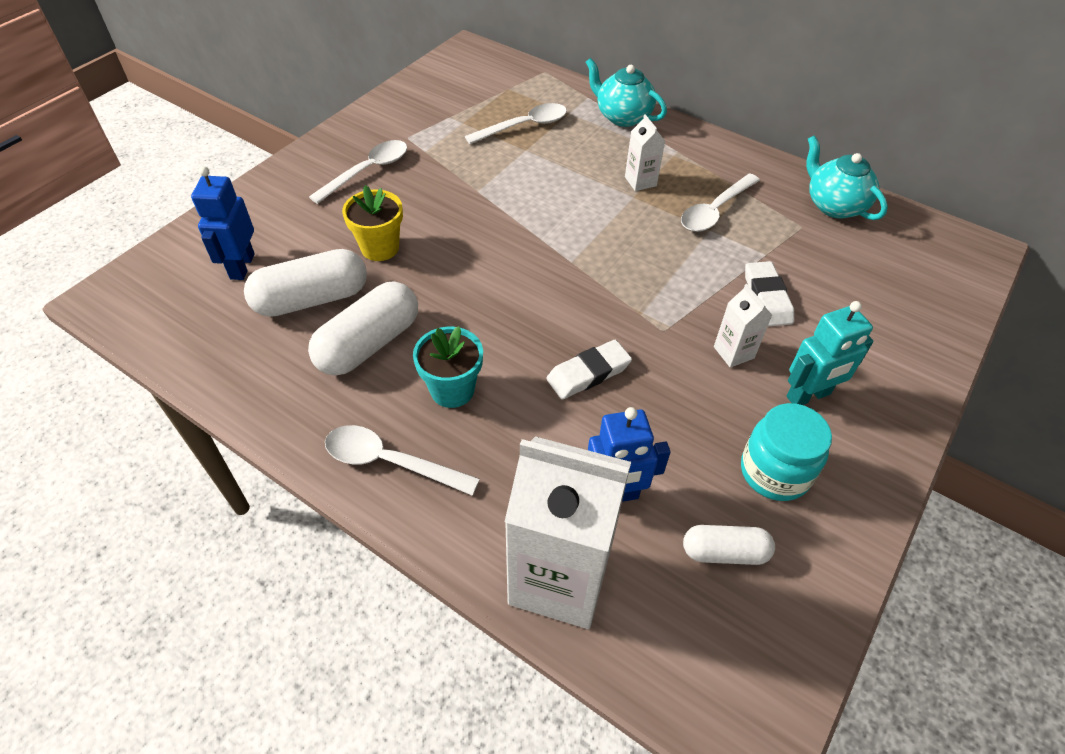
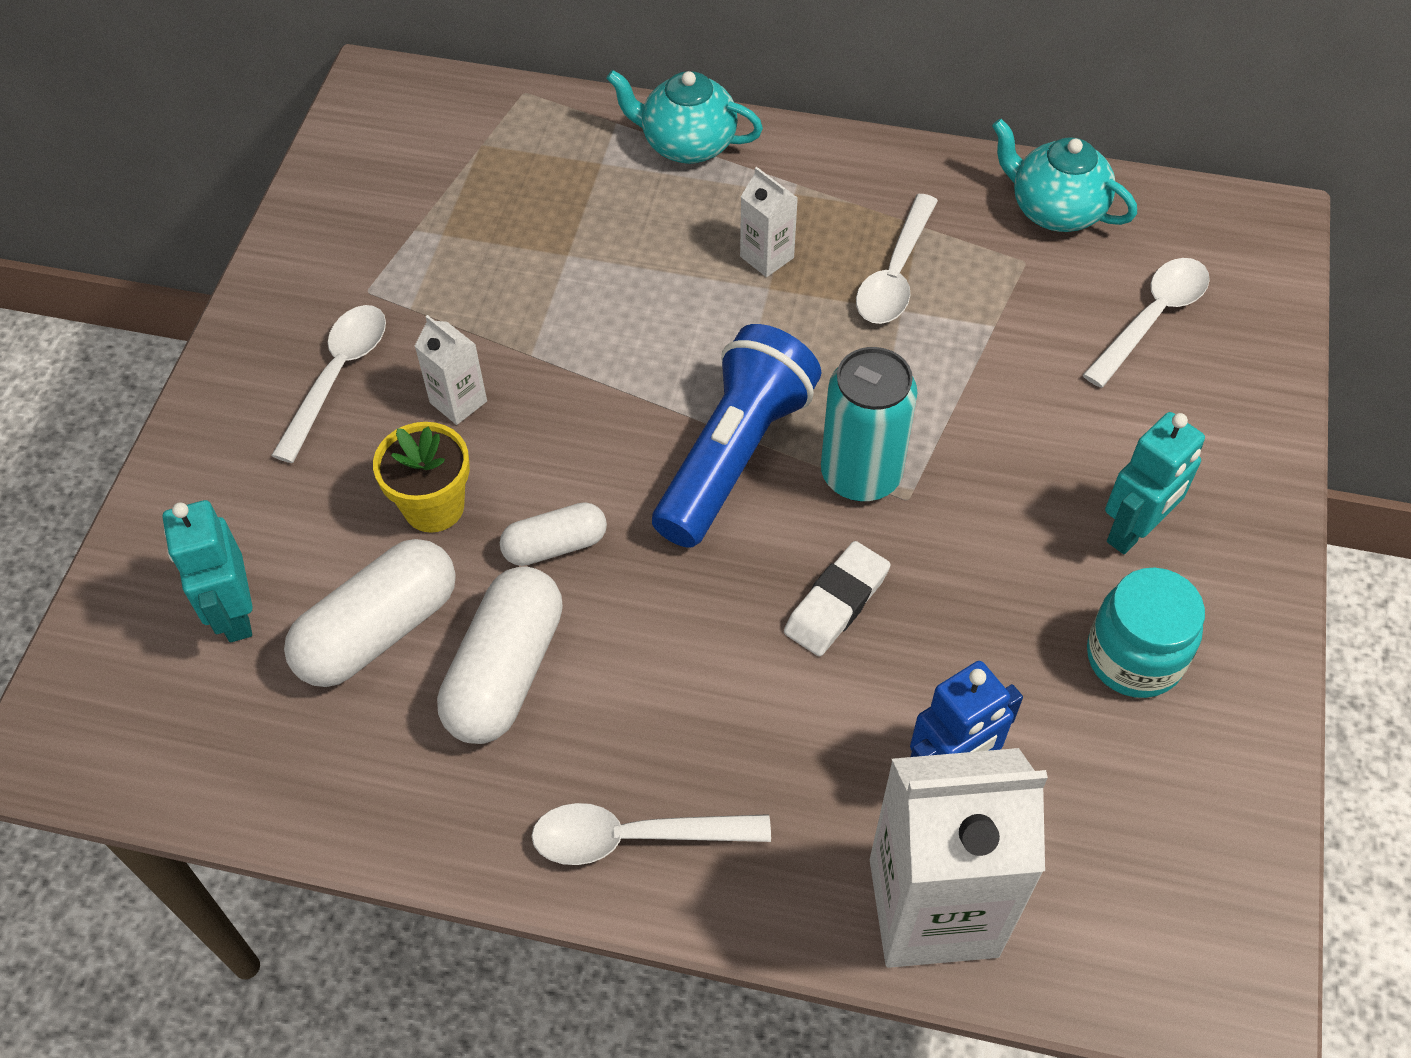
camera: 20 degrees left, 5 degrees up
blue robot [191,166,255,280] -> turquoise robot [163,500,253,642]
turquoise flower pot [413,326,483,408] -> none
white spoon [465,103,567,144] -> white spoon moved to [1083,258,1210,388]
white capsule [683,525,775,565] -> white capsule moved to [500,502,607,566]
white carton [714,284,772,368] -> white carton moved to [415,315,487,425]
white eraser [745,261,794,327] -> none
none -> blue flashlight [652,324,821,548]
none -> turquoise can [821,347,917,502]

